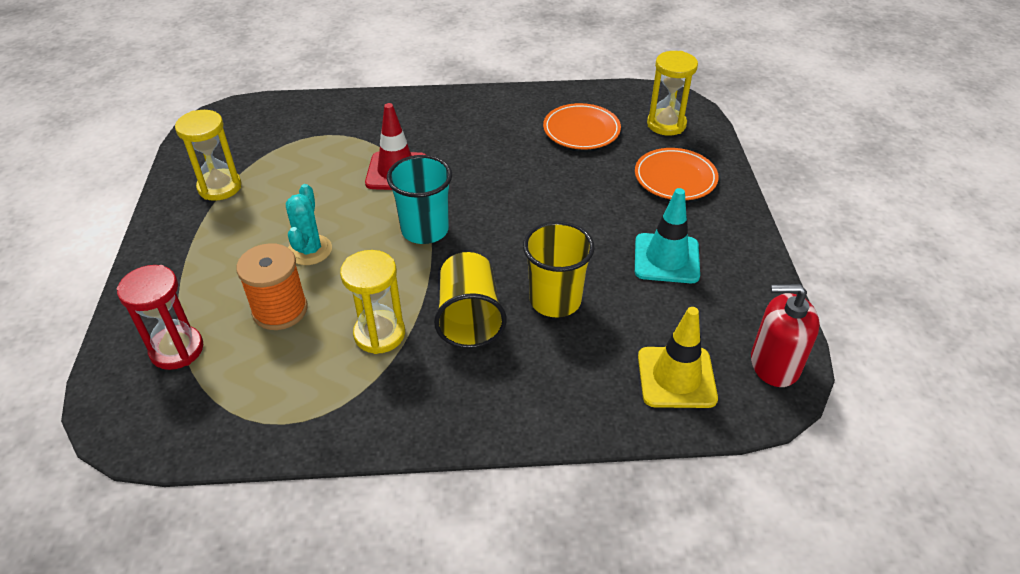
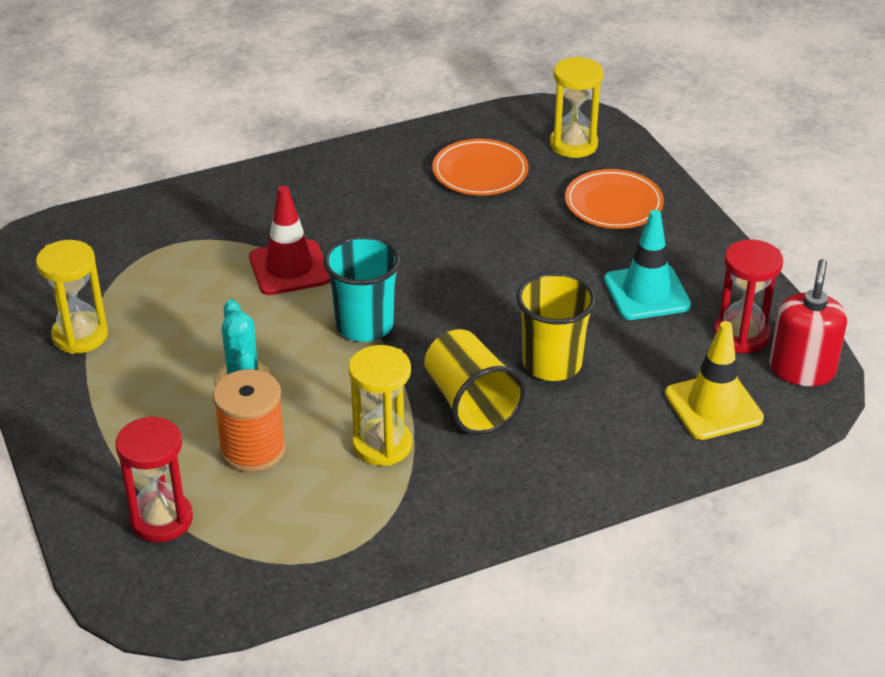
camera: 20 degrees left, 5 degrees down
red soap dispenser [751,284,820,387] -> red soap dispenser turned 120 degrees clockwise [769,259,847,386]
none -> red hourglass [714,239,783,354]

